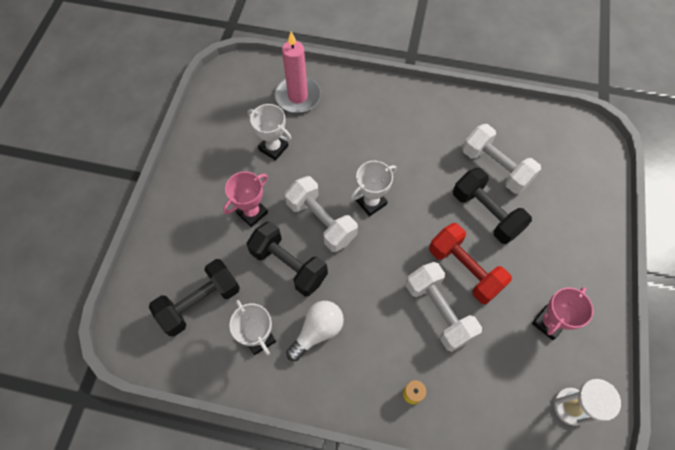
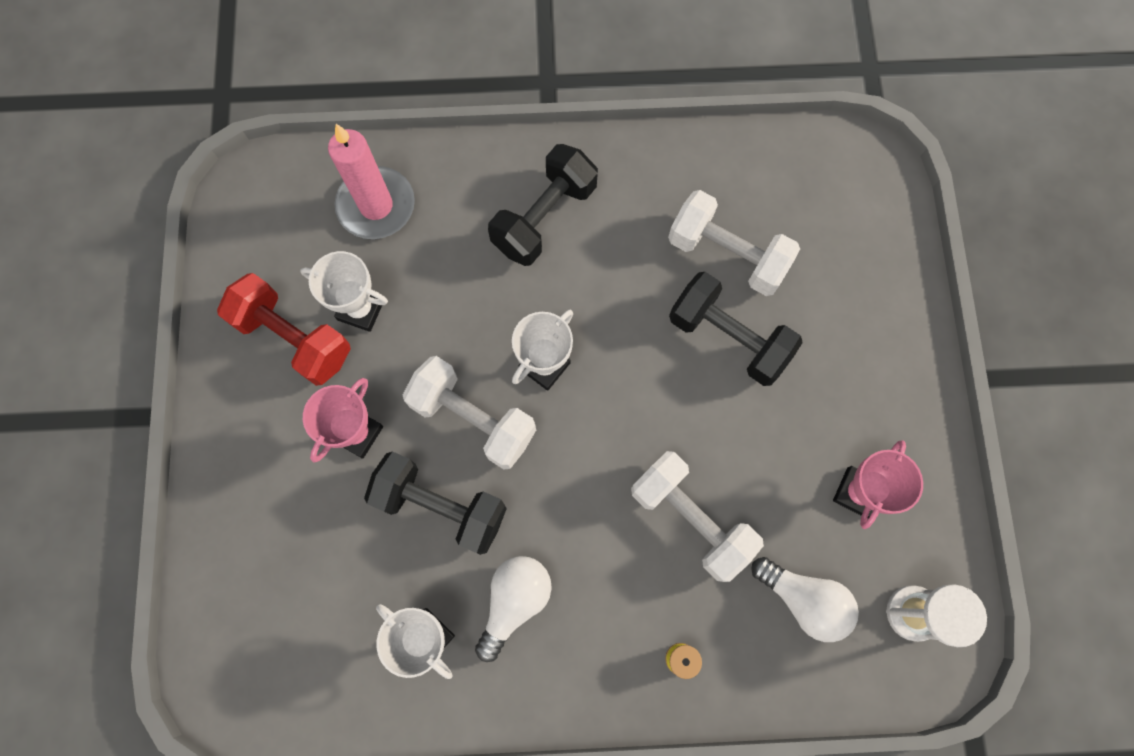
camera: 15 degrees left, 10 degrees up
black dumbbell [149,259,240,337] -> black dumbbell moved to [488,144,598,266]
red dumbbell [429,223,512,304] -> red dumbbell moved to [217,273,351,386]
none -> white light bulb [751,557,859,642]

